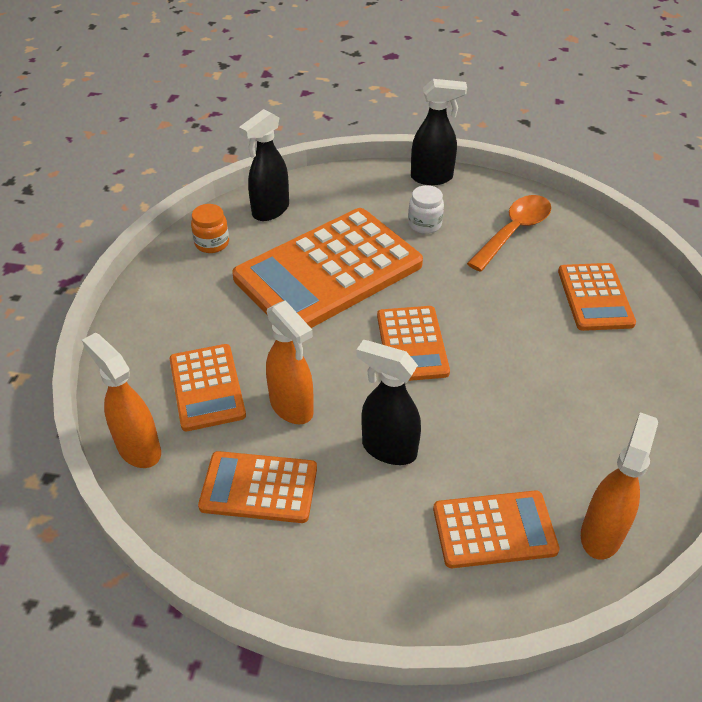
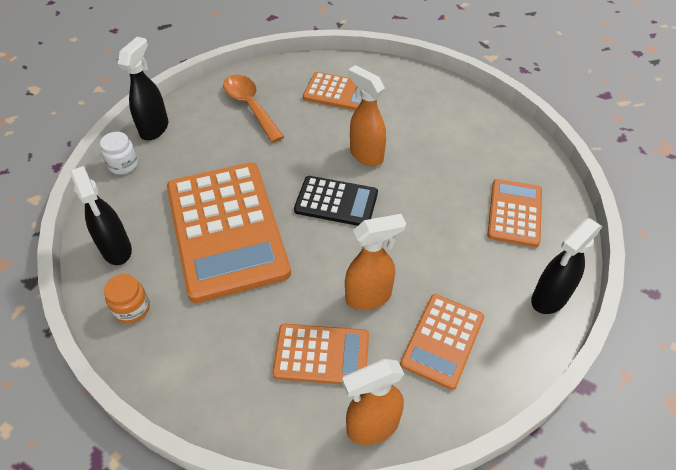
camera: 70 degrees left, 5 degrees up
black spray bottle [356,339,421,465] -> black spray bottle moved to [531,218,603,314]
orange calculator [377,306,450,381] -> black calculator [294,176,378,226]
white jar [408,185,444,234] -> white jar moved to [100,132,138,175]
orange spray bottle [581,412,658,560] -> orange spray bottle moved to [348,65,386,166]

